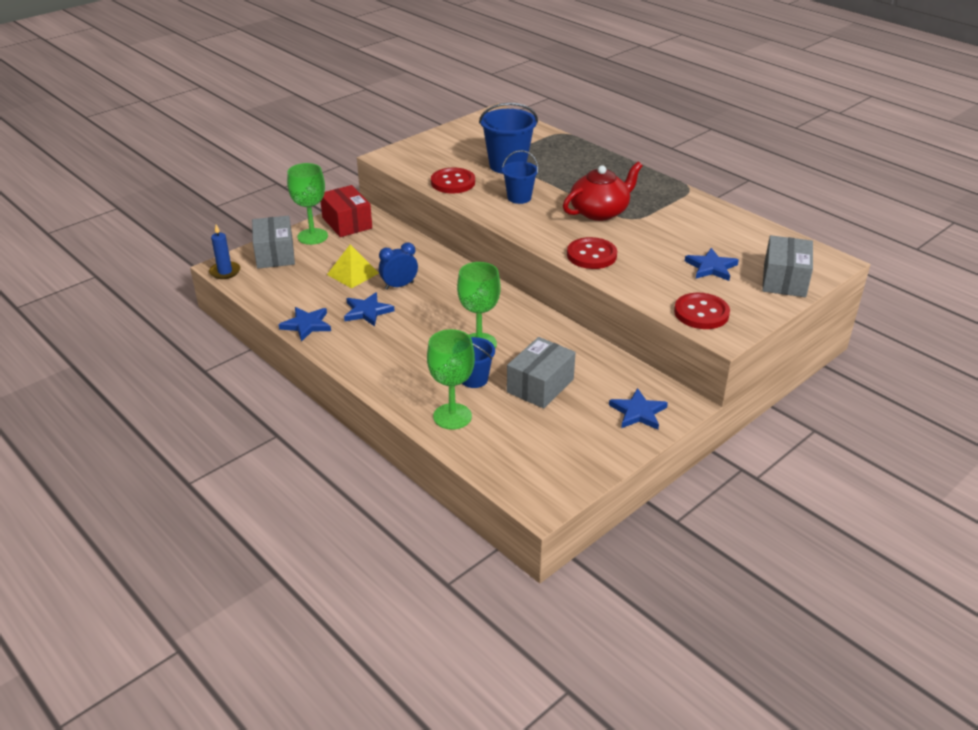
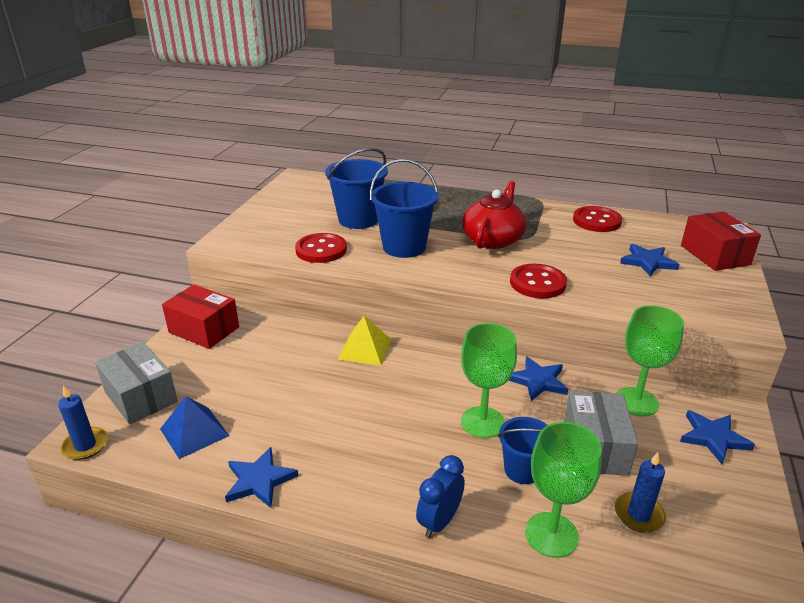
camera: 30 degrees left, 5 degrees down
green goblet [287,163,328,245] -> green goblet moved to [616,305,684,417]
yellow pyramid [327,245,379,288] -> yellow pyramid moved to [338,316,391,365]
blue star [344,292,395,327] -> blue star moved to [508,356,568,401]
blue clock [379,243,418,289] -> blue clock moved to [416,455,465,538]
blue bucket [502,150,539,204] -> blue bucket [370,159,439,258], size x1.64
red button [674,293,730,329] -> red button moved to [573,206,622,232]
grey box [762,235,813,297] -> red box [681,212,761,271]
none -> blue pyramid [160,396,229,459]
none -> blue candle [614,452,666,533]

